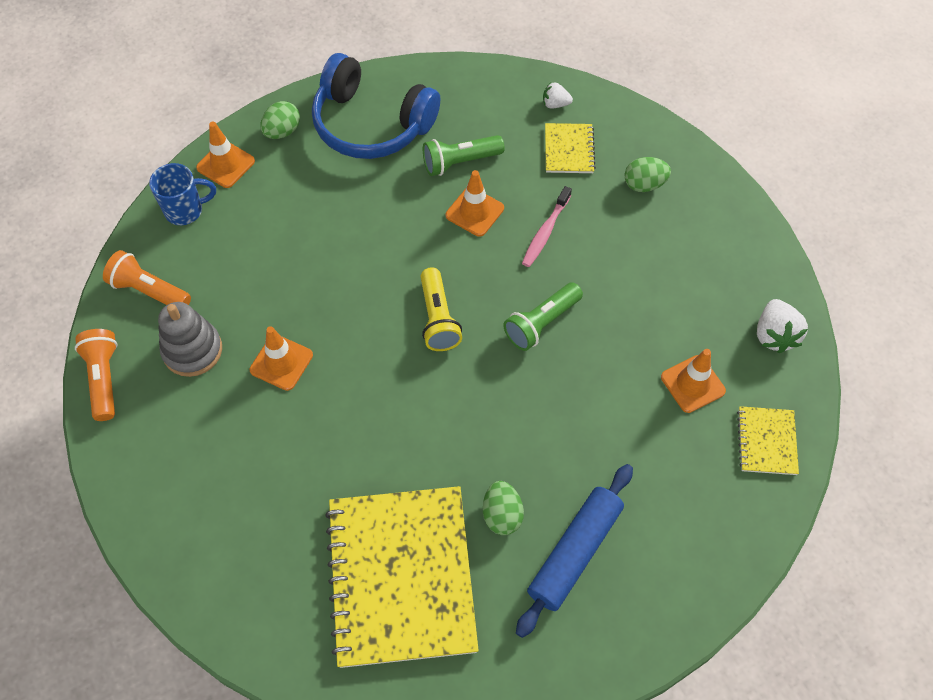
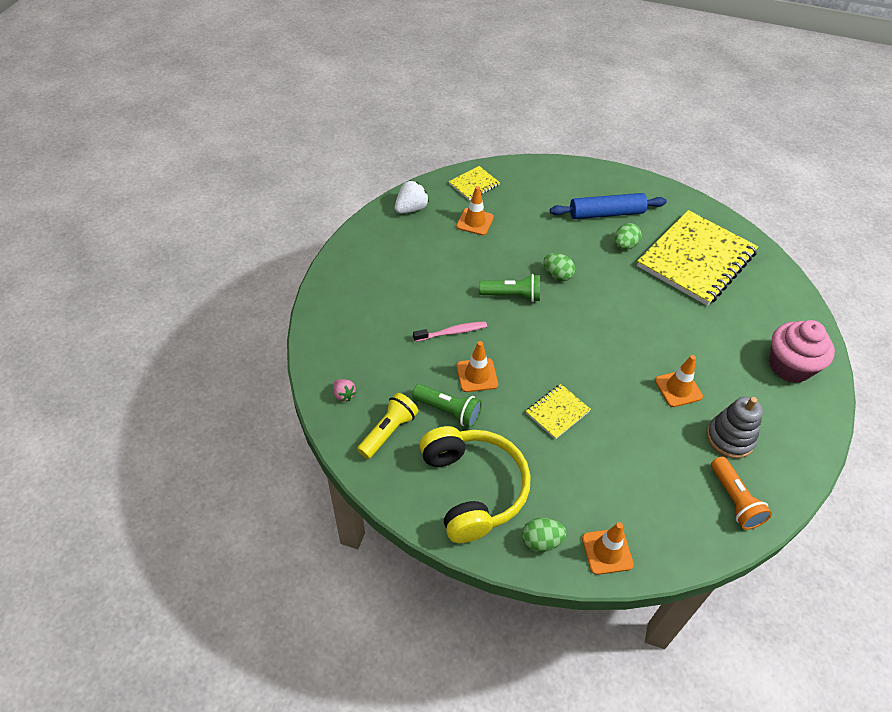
camera: 135 degrees left, 10 degrees down
orange flashlight [75,329,118,421] -> none
blue mug [149,163,216,225] -> none
blue headphones [312,53,441,159] -> yellow headphones [420,426,531,543]
yellow flashlight [421,267,462,351] -> yellow flashlight moved to [357,393,419,459]
white strawberry [543,82,573,109] -> pink strawberry [333,379,356,402]
yellow notebook [545,123,596,173] -> yellow notebook moved to [526,384,591,440]
green egg [625,157,671,192] -> green egg moved to [544,253,575,281]
none -> pink cupcake [769,320,835,383]

